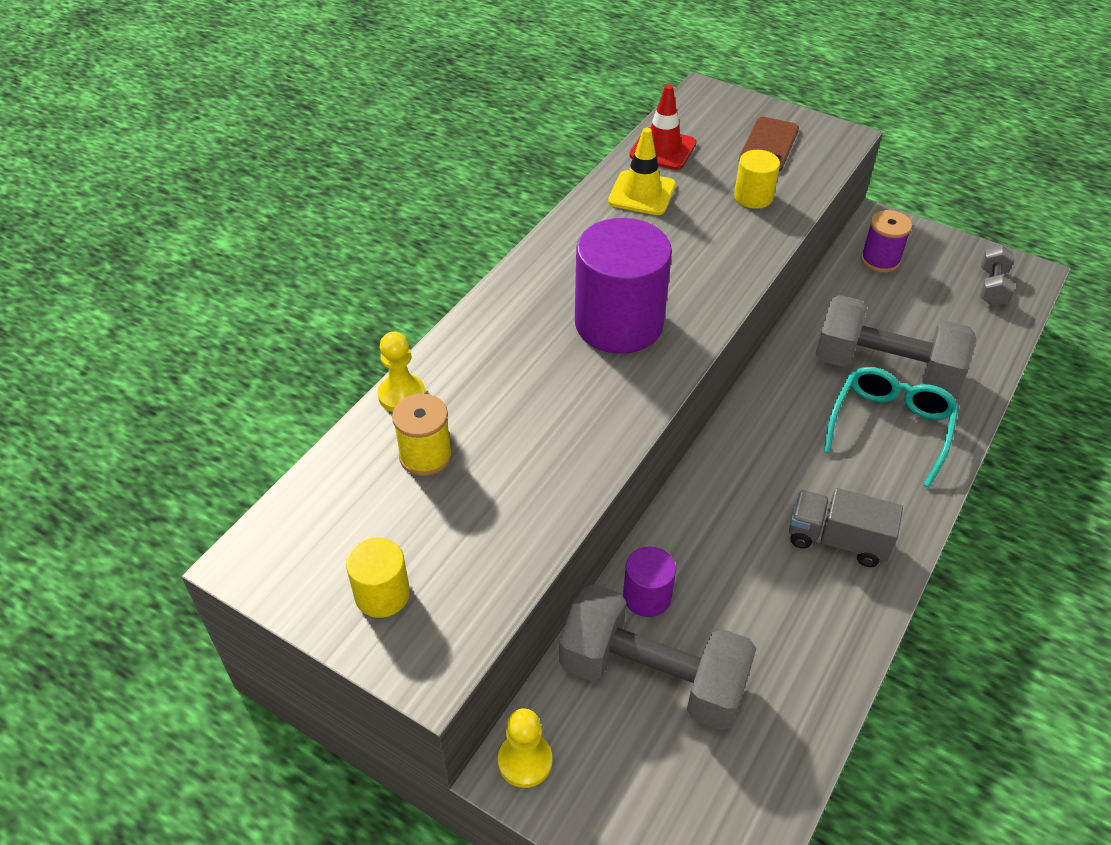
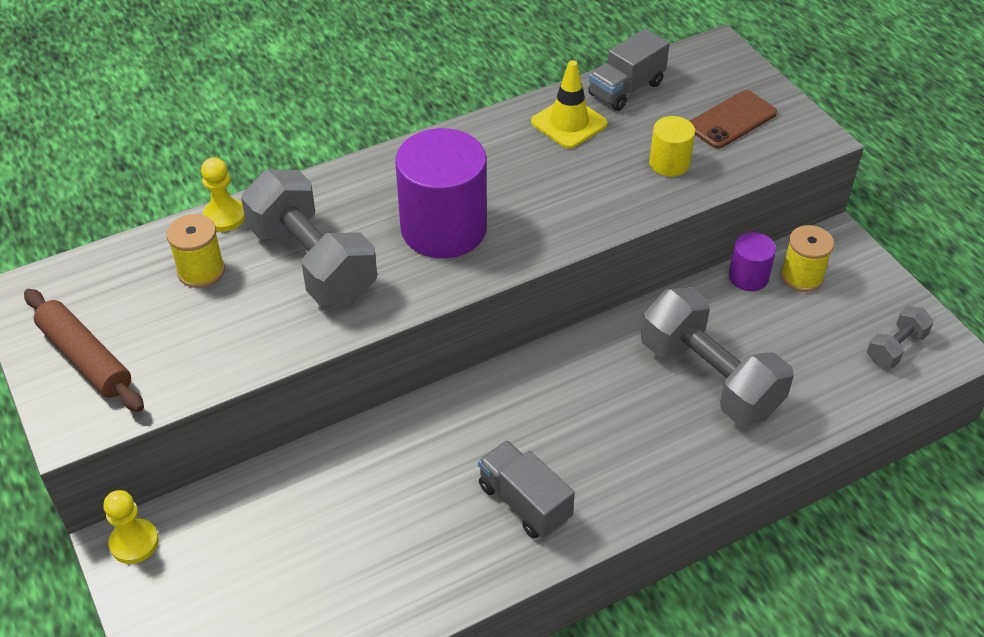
camera: 30 degrees right, 0 degrees up
yellow cylinder [346,538,410,618] -> brown rolling pin [24,289,144,412]
grey dumbbell [559,584,756,730] -> grey dumbbell moved to [241,169,377,305]
purple cylinder [623,547,676,617] -> purple cylinder moved to [729,232,776,291]
red traffic cone [629,84,697,170] -> grey truck [588,29,670,111]
turquoise glasses [824,367,959,487] -> none
purple spool [861,210,912,273] -> yellow spool [781,225,834,292]

